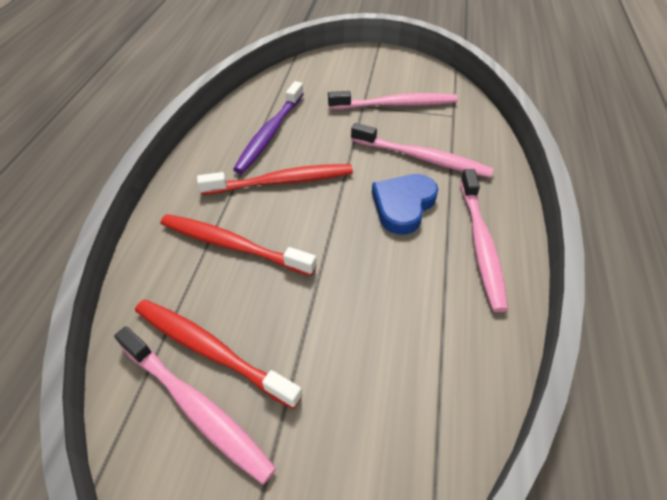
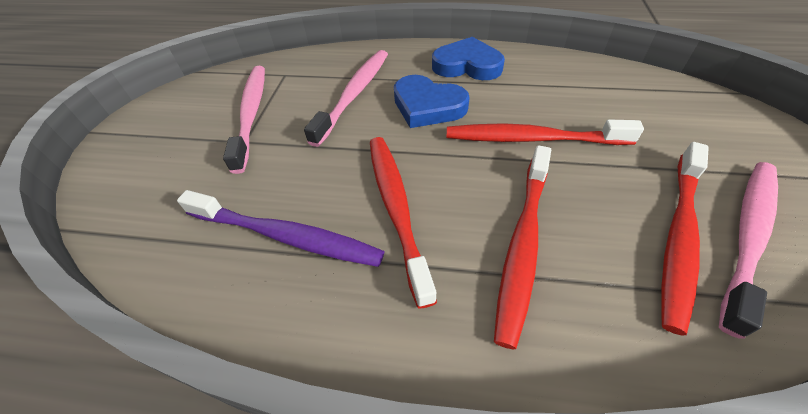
camera: 90 degrees left, 0 degrees up
pink toothbrush [460,169,508,312] -> blue heart [432,37,505,80]
none -> red toothbrush [447,120,644,145]

